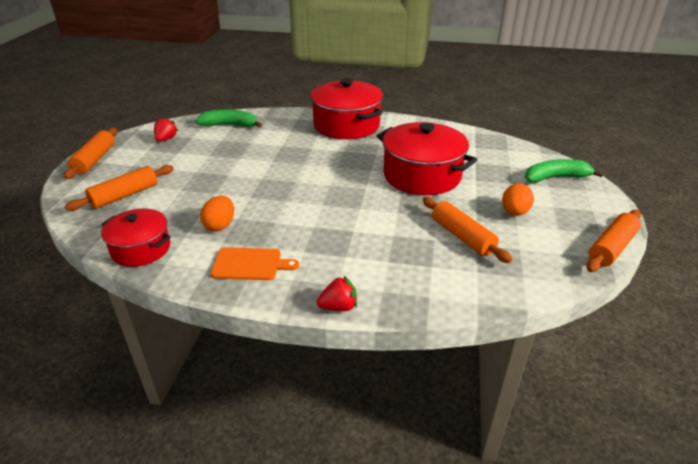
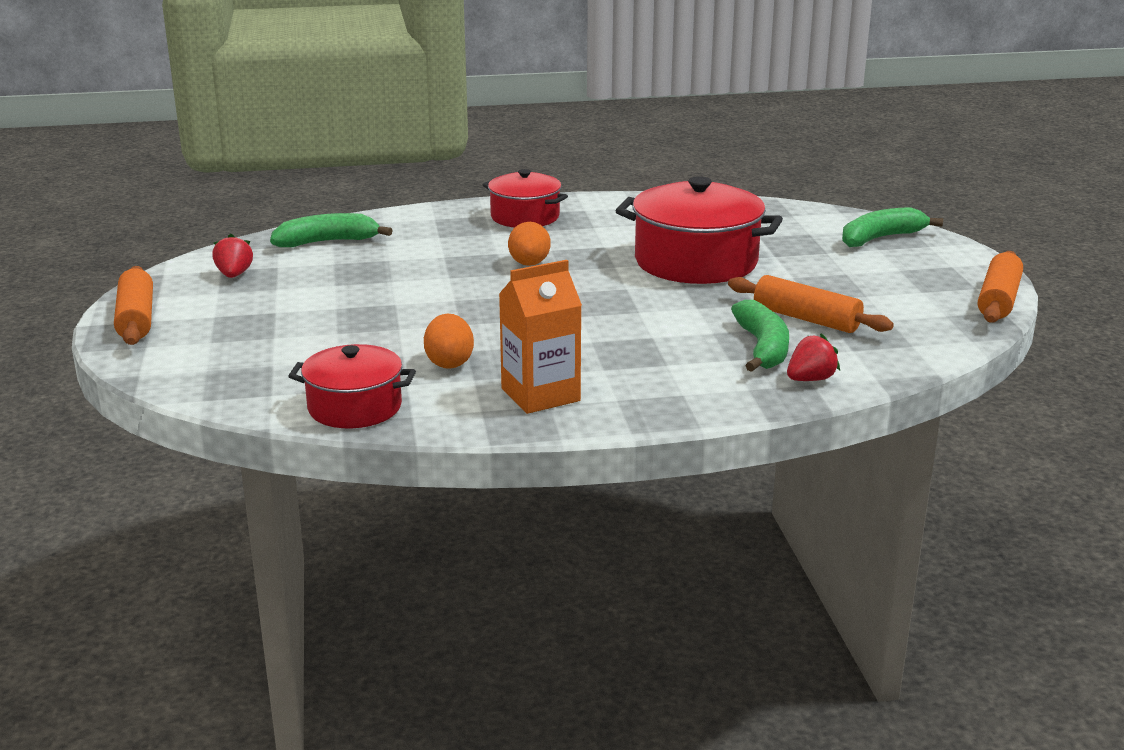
camera: 20 degrees left, 10 degrees down
orange rolling pin [65,165,174,211] -> none
orange cutting board [211,247,299,280] -> orange carton [499,260,582,414]
red pot [310,78,383,139] -> red pot [483,169,568,228], size x0.61
red strawberry [317,276,357,311] -> red strawberry moved to [787,333,840,381]
orange egg [502,183,534,216] -> orange egg moved to [508,222,551,266]
none -> green banana [731,300,789,372]

